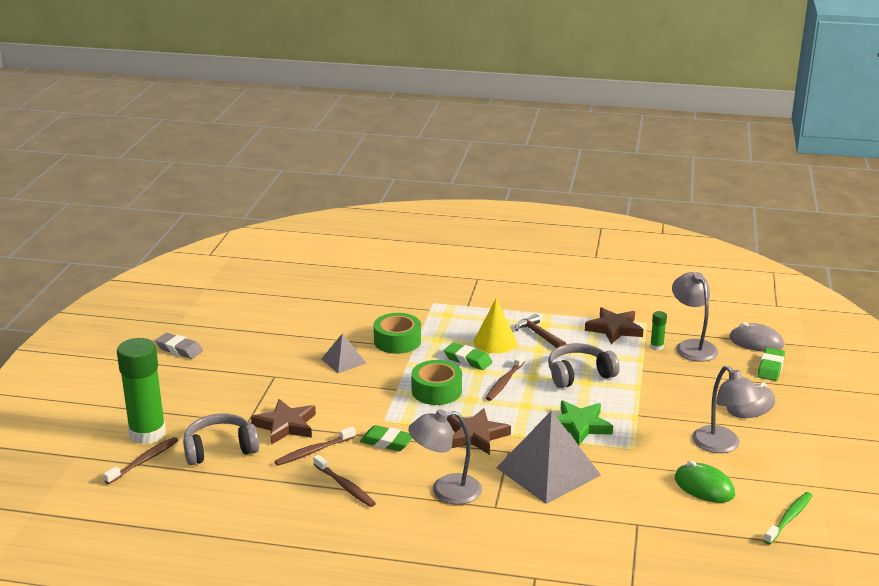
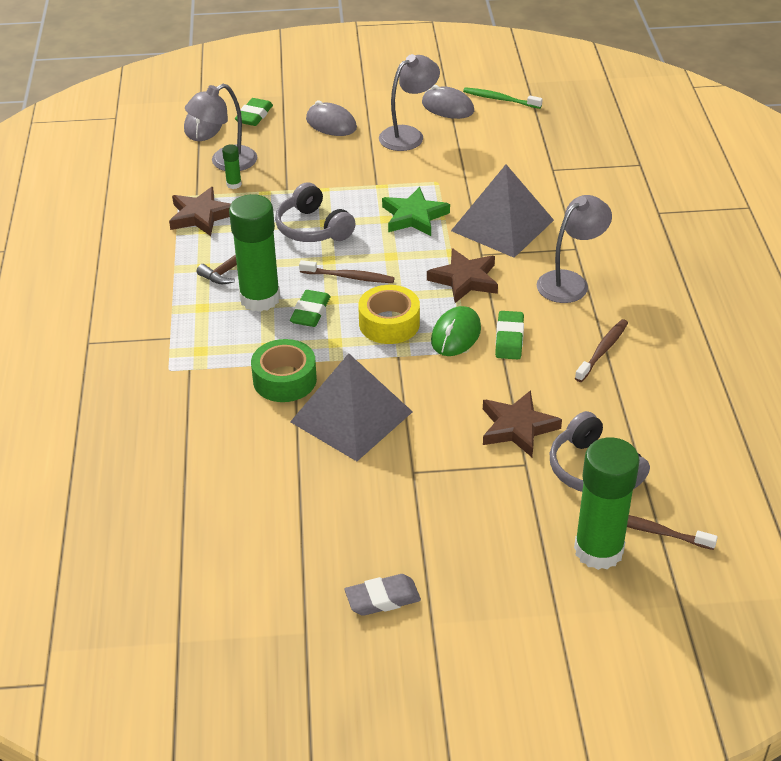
camera: 105 degrees left, 15 degrees up
grey eraser [155,333,203,359] -> grey eraser turned 60 degrees clockwise [345,574,421,616]
brown toothbrush [275,426,356,466] -> none
grey pyramid [321,333,366,373] -> grey pyramid [290,353,413,461], size x1.95
grey lamp [408,409,482,505] -> grey lamp turned 105 degrees counterclockwise [537,195,612,303]
green tape [411,360,462,405] -> yellow tape [358,285,420,344]
yellow cone [474,298,517,353] -> green glue stick [229,194,280,312]
green mouse [675,461,735,503] -> green mouse moved to [431,306,481,356]
green eraser [758,347,785,381] -> green eraser turned 75 degrees counterclockwise [235,98,273,126]
none -> grey mouse [422,85,474,119]

